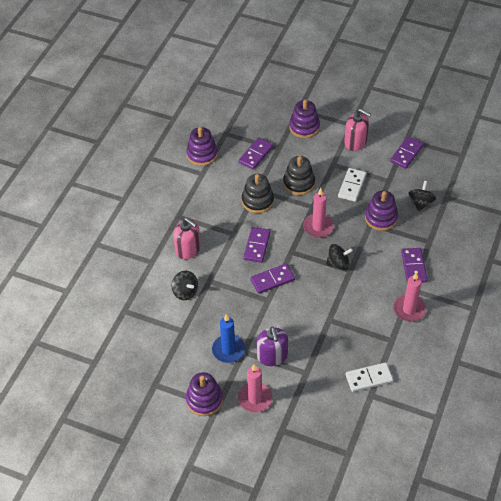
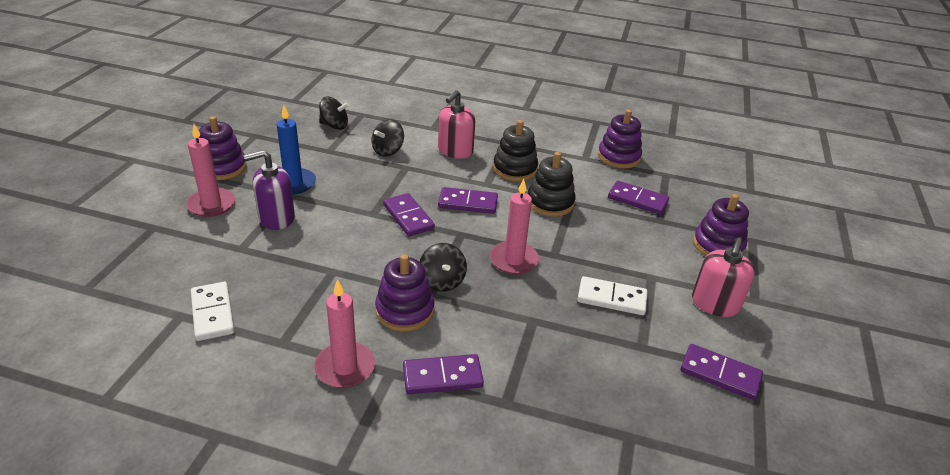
camera: 80 degrees right, 15 degrees down
black stacking toy [283,156,315,195] -> black stacking toy moved to [493,120,538,181]
purple stacking toy [365,191,398,231] -> purple stacking toy moved to [375,254,435,332]
black spinning top [409,181,436,212] -> black spinning top moved to [319,97,349,130]

